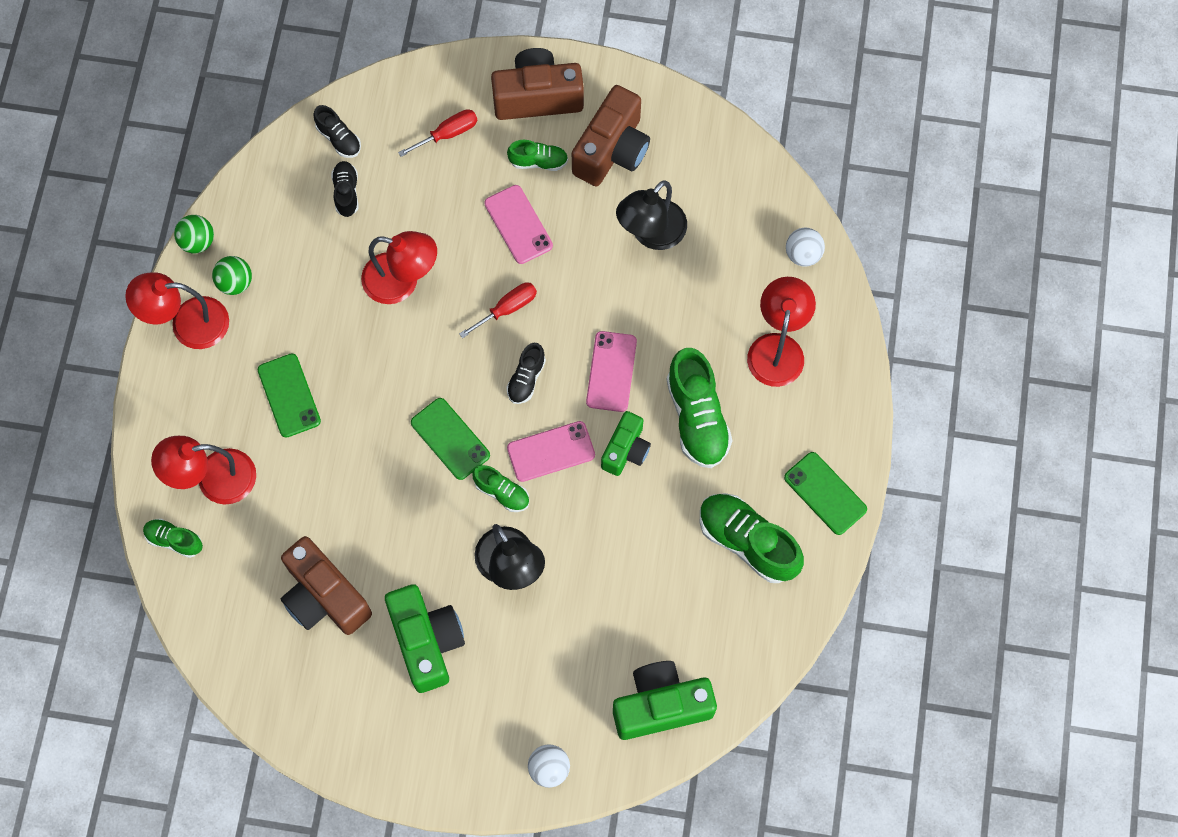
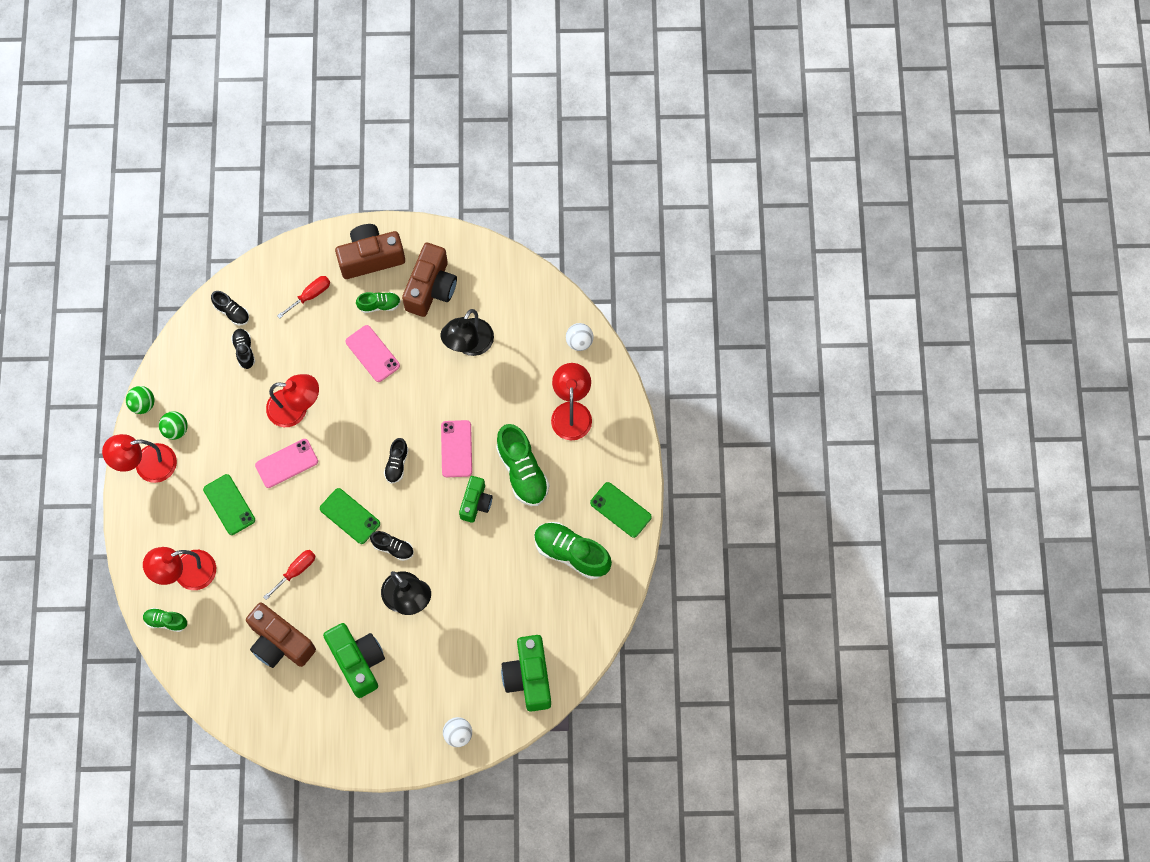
camera: 10 degrees left, 0 degrees up
red screwdriver [459,282,537,338] -> red screwdriver moved to [264,550,315,600]
green shoe [472,465,529,512] -> black shoe [370,531,414,561]
pink phone [507,421,595,482] -> pink phone moved to [255,439,318,488]
green camera [613,661,717,740] -> green camera turned 75 degrees counterclockwise [501,635,551,712]

